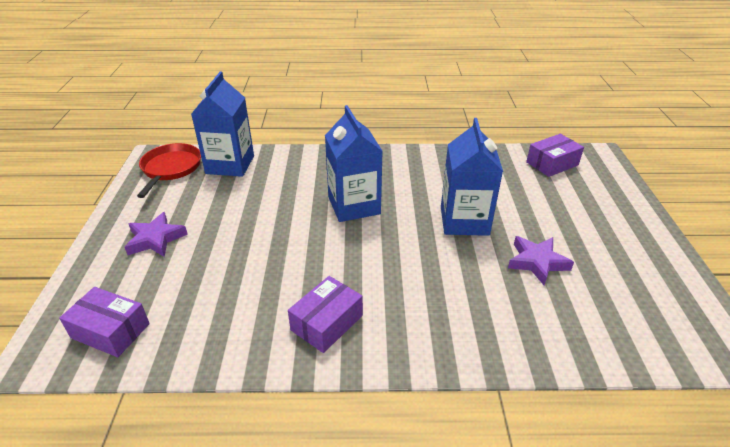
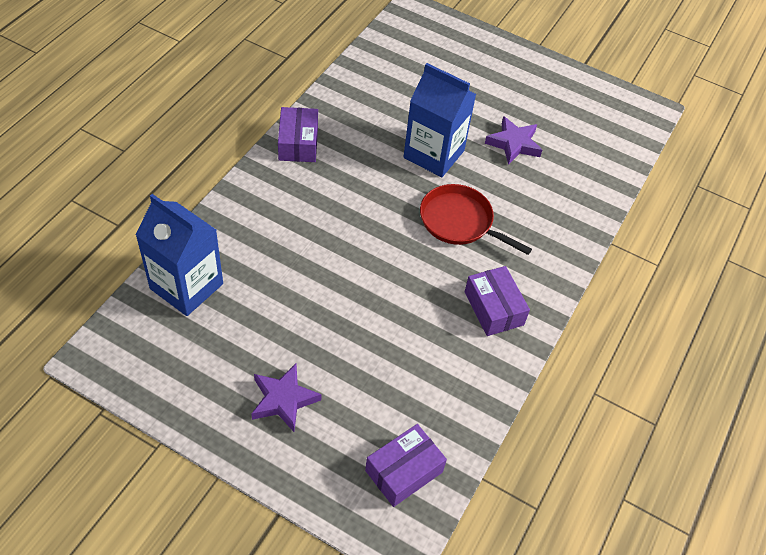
camera: 65 degrees left, 15 degrees up
red pan [137,143,201,198] -> red pan moved to [420,184,532,255]
blue carton [325,105,383,222] -> none
purple box [526,134,584,177] -> purple box moved to [278,107,318,162]

